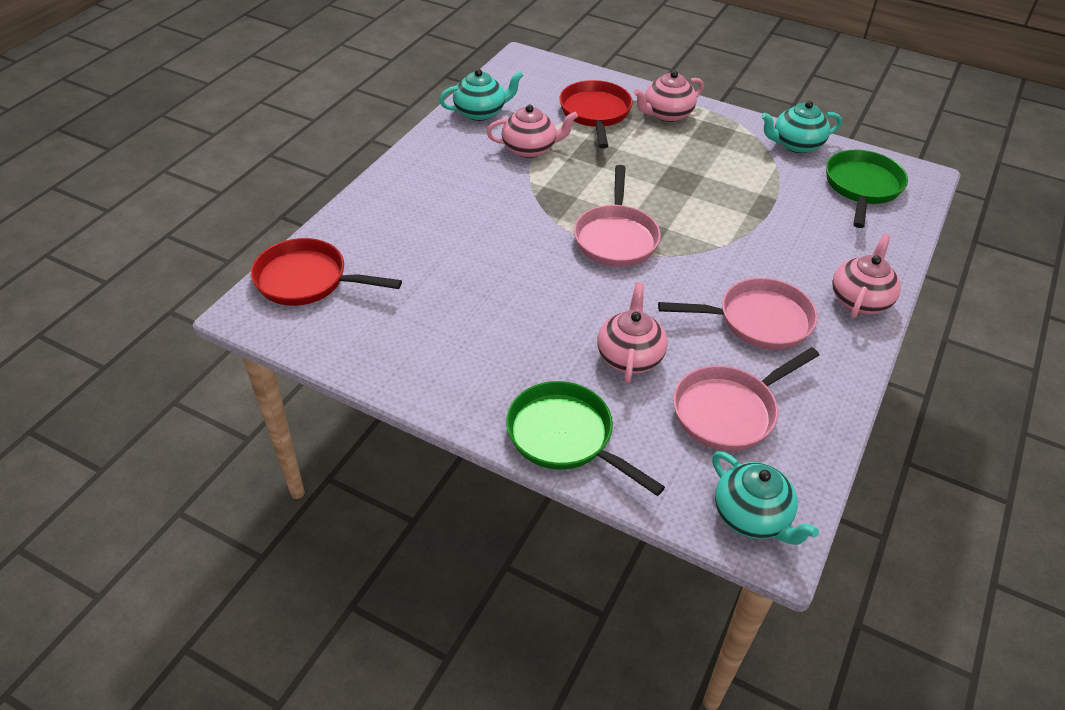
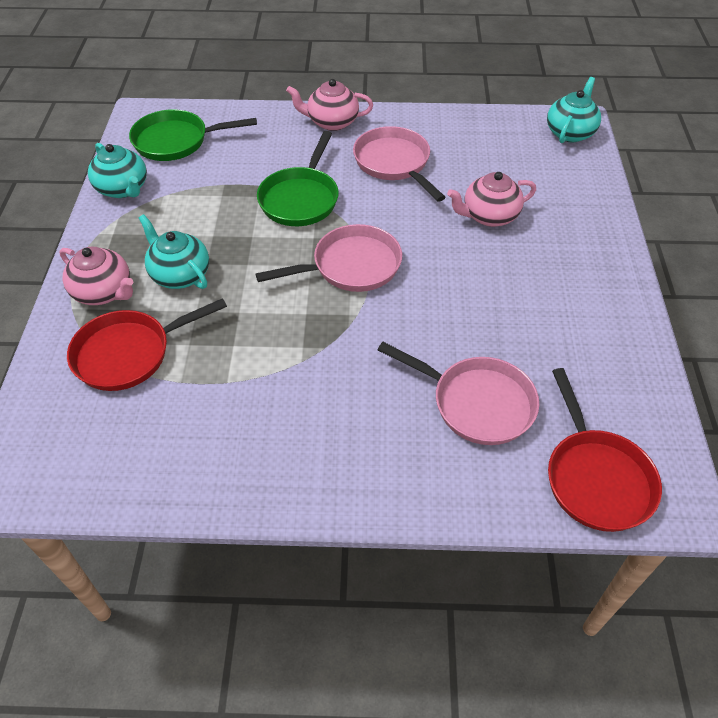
camera: 115 degrees left, 5 degrees up
turquoise teapot [439,69,524,121] -> turquoise teapot moved to [139,214,209,289]
pink teapot [486,105,578,158] -> none
green pan [506,381,665,496] -> green pan moved to [257,131,339,226]
pink pan [673,347,819,451] -> pink pan moved to [378,342,539,445]

